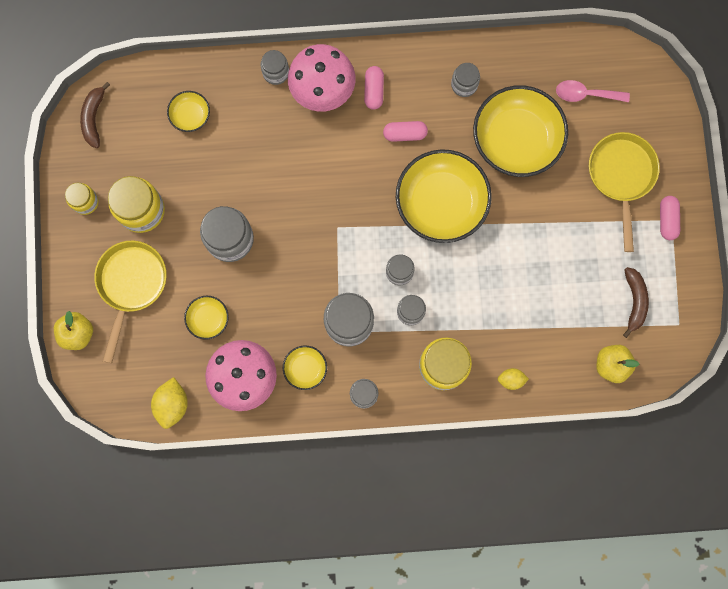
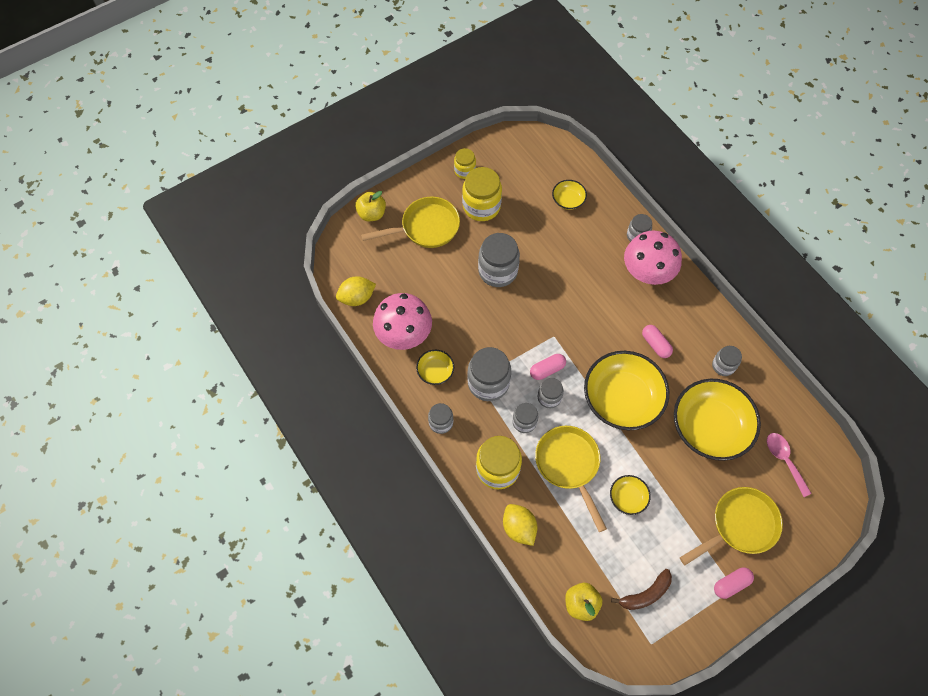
camera: 60 degrees right, 15 degrees down
brown banana [80,82,110,148] -> none
yellow bowl [184,296,229,340] -> yellow bowl moved to [610,475,651,515]
pink capsule [364,66,384,110] -> pink capsule moved to [530,354,566,380]
yellow lemon [498,368,529,390] -> yellow lemon [503,504,537,546], size x1.64
none -> yellow pan [535,426,607,532]

